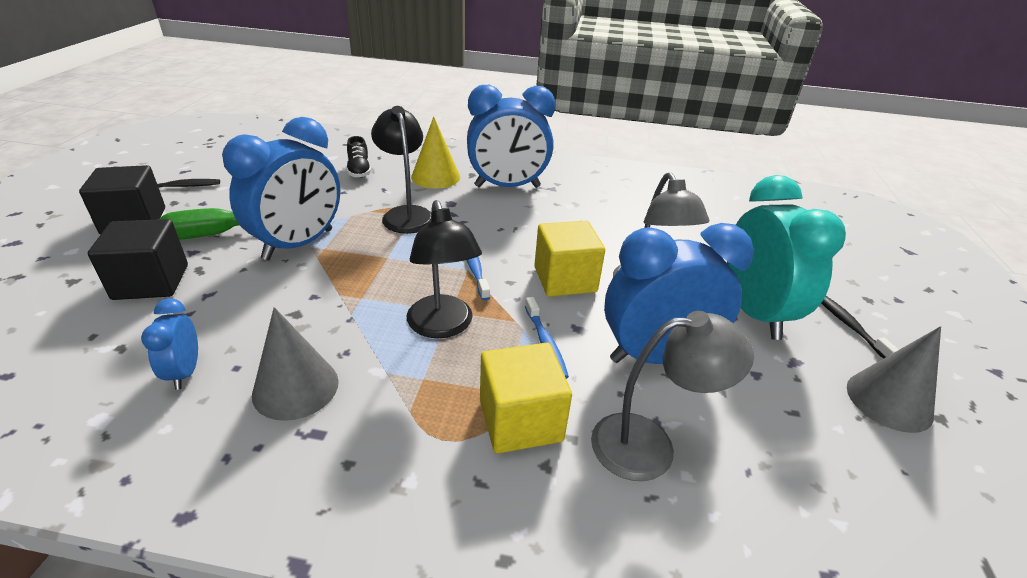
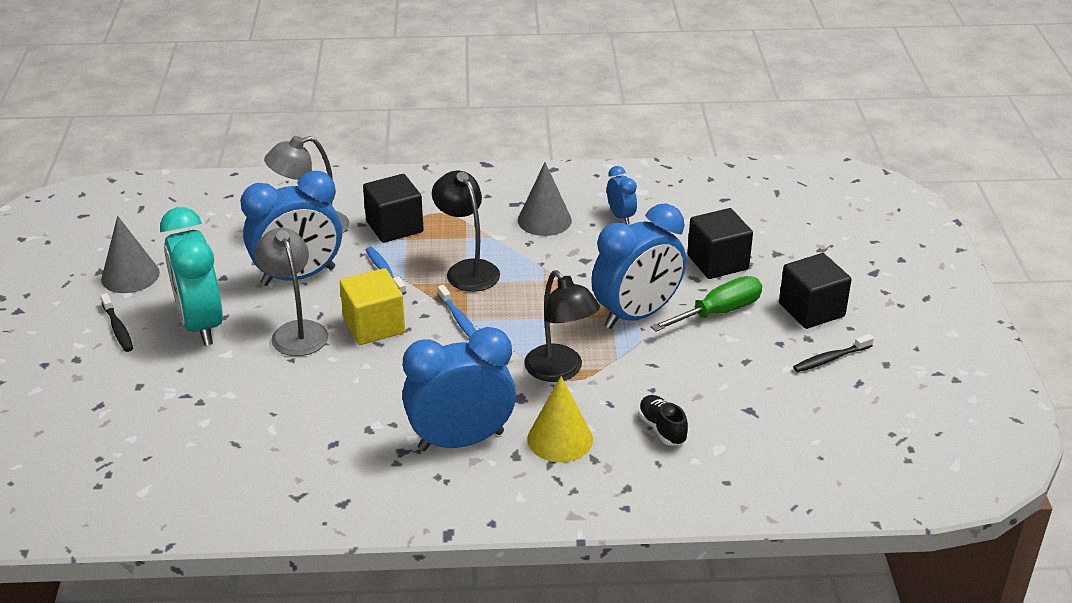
camera: 170 degrees right, 0 degrees up
blue clock [222,117,340,260] -> blue clock turned 150 degrees counterclockwise [591,203,686,329]
yellow cube [480,343,572,453] -> black cube [363,174,424,243]

